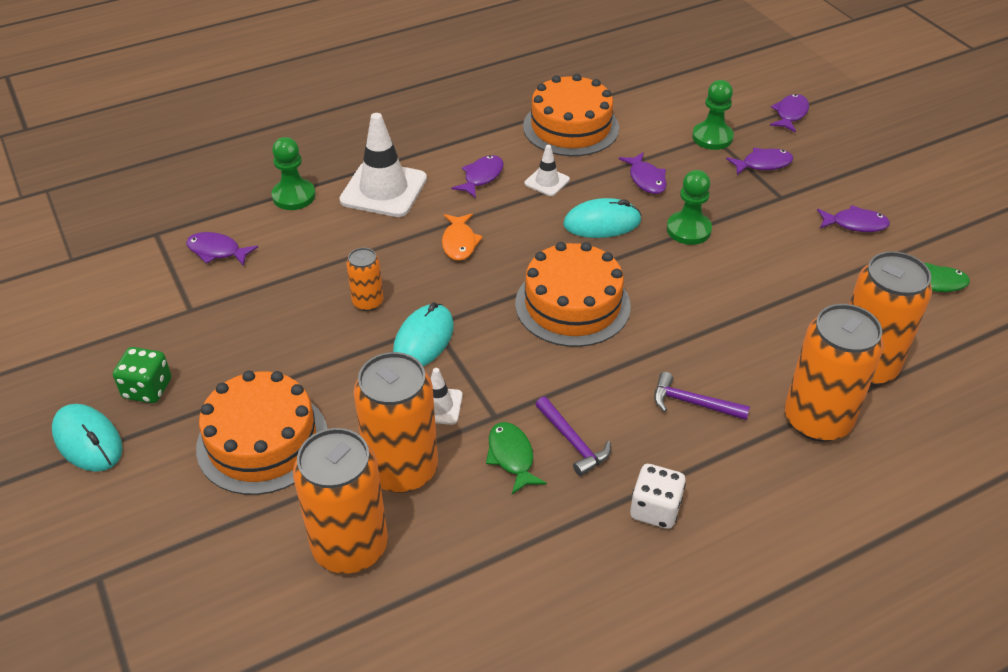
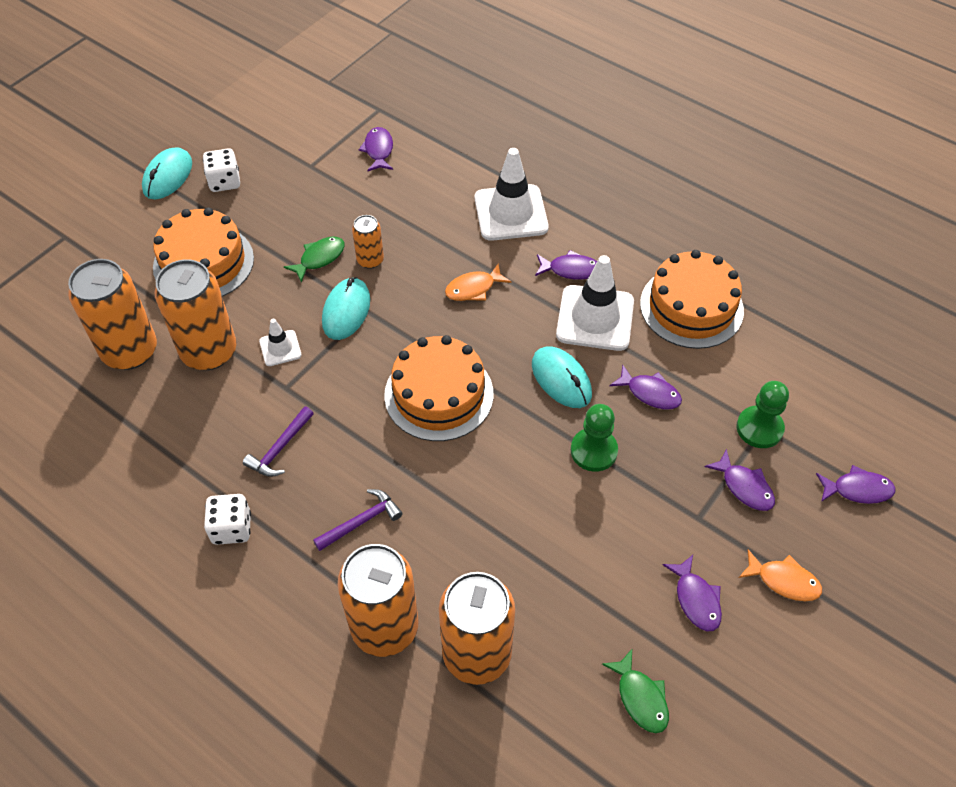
camera: 65 degrees right, 10 degrees up
green dice [113,347,171,403] -> white dice [203,148,240,192]
green pawn [271,137,316,210] -> none
turquoise mouse [393,302,454,366] -> turquoise mouse turned 75 degrees counterclockwise [322,277,370,340]
green fish [486,422,547,494] -> green fish moved to [284,236,345,282]
white traffic cone [525,145,570,196] -> white traffic cone [556,255,634,351], size x2.00
purple fish [619,152,667,194] -> purple fish turned 105 degrees counterclockwise [609,364,682,409]
purple hammer [654,372,750,420] -> purple hammer turned 60 degrees clockwise [313,489,403,551]
none -> orange fish [739,549,822,601]

